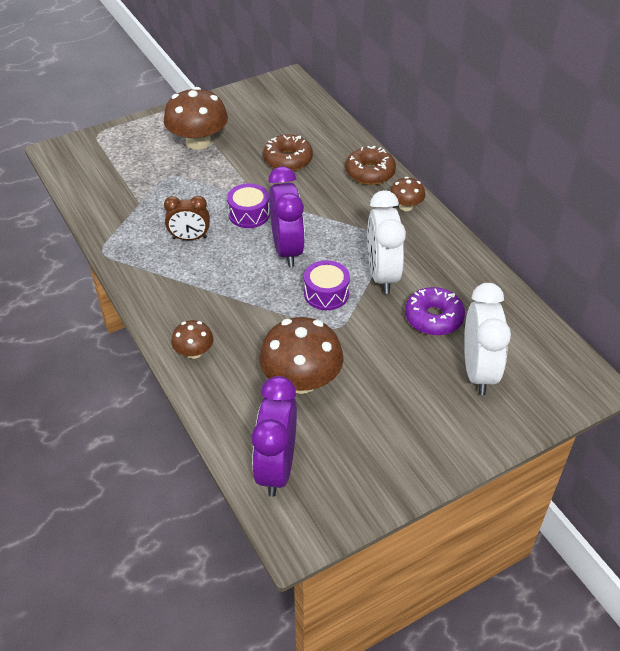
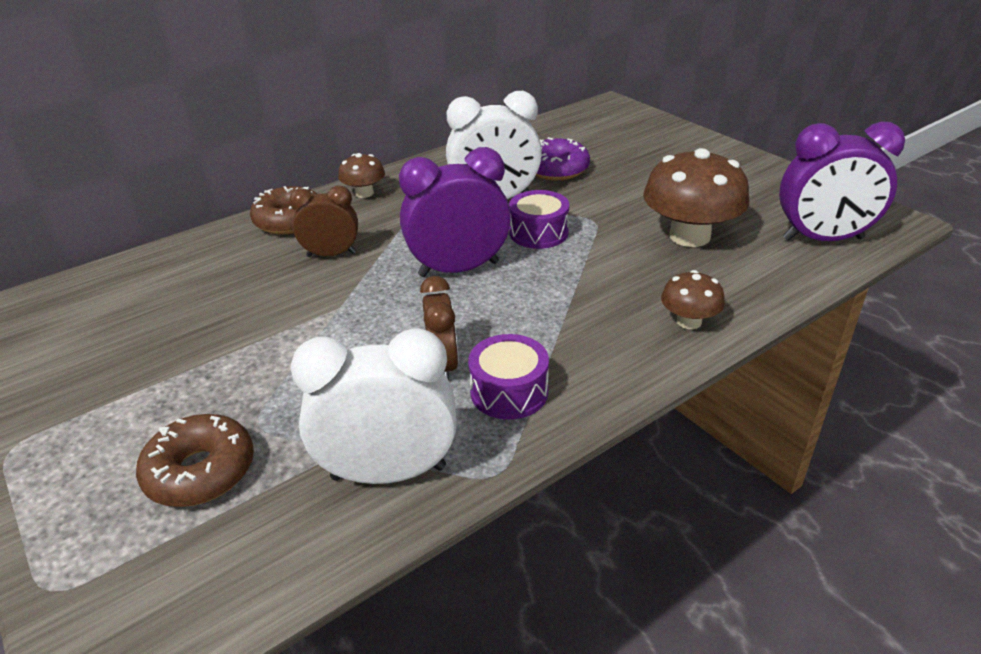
camera: 95 degrees left, 10 degrees down
brown mushroom [164,87,228,150] -> none
purple drum [227,183,270,228] -> purple drum moved to [468,334,549,420]
brown donut [263,135,313,171] -> brown donut moved to [136,414,254,507]
white clock [464,283,511,395] -> white clock moved to [291,328,457,484]
none -> brown clock [289,186,358,257]

